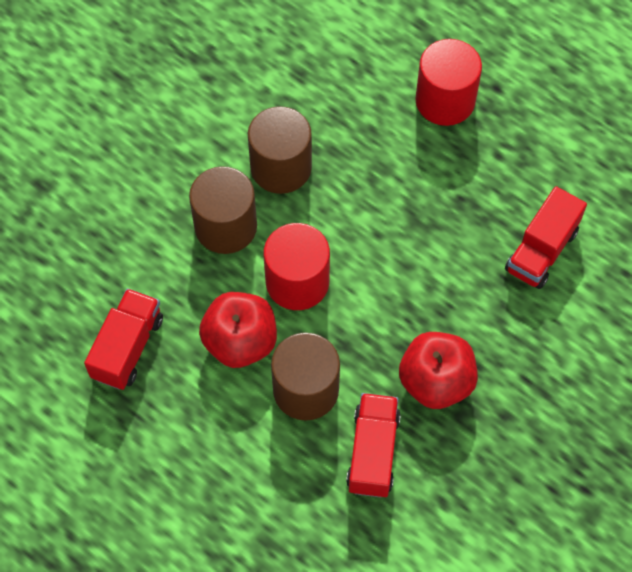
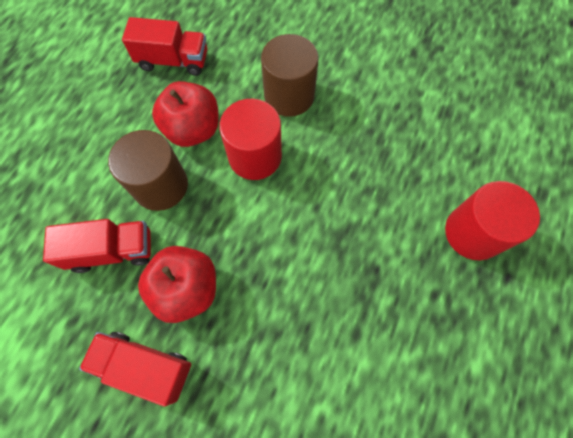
camera: 75 degrees right, 5 degrees up
brown cylinder [248,106,312,194] -> none
red truck [505,186,587,289] -> red truck moved to [79,332,191,407]

